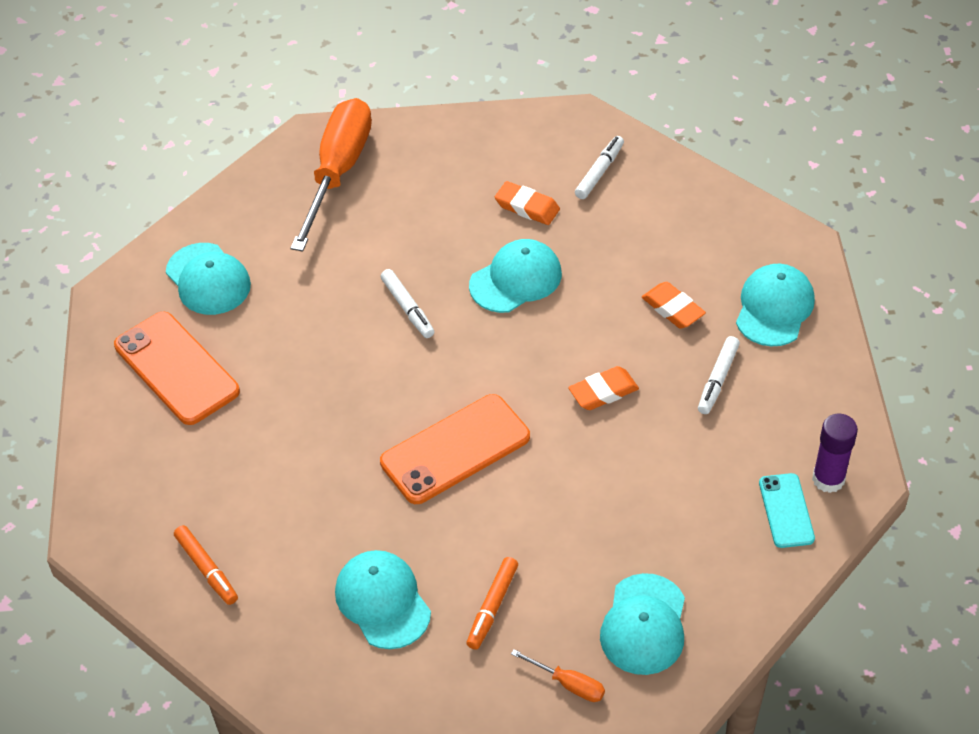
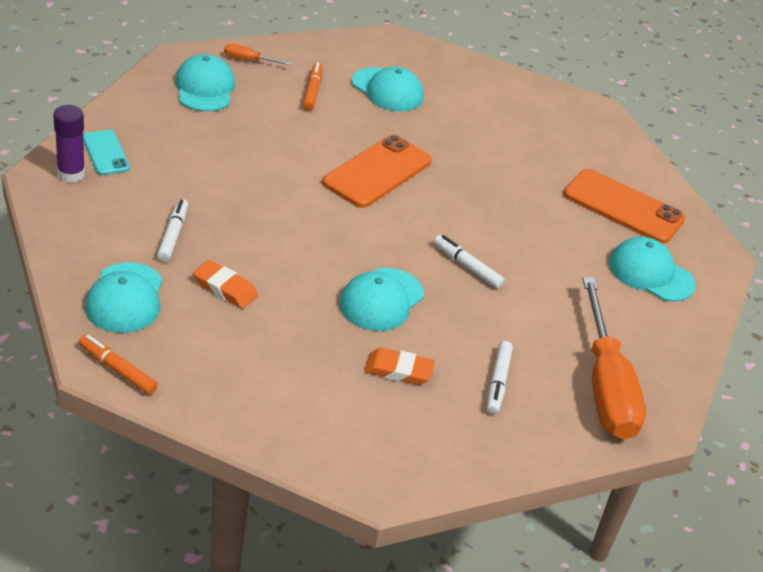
camera: 155 degrees right, 10 degrees down
orange marker [174,525,238,605] -> orange marker moved to [78,335,158,395]
orange eraser [568,366,639,410] -> none
white marker [575,136,624,199] -> white marker moved to [487,341,513,414]

